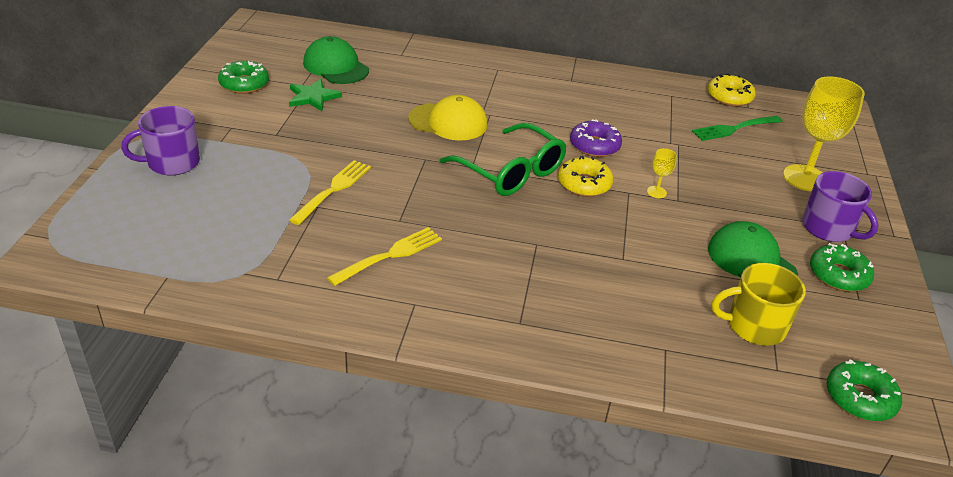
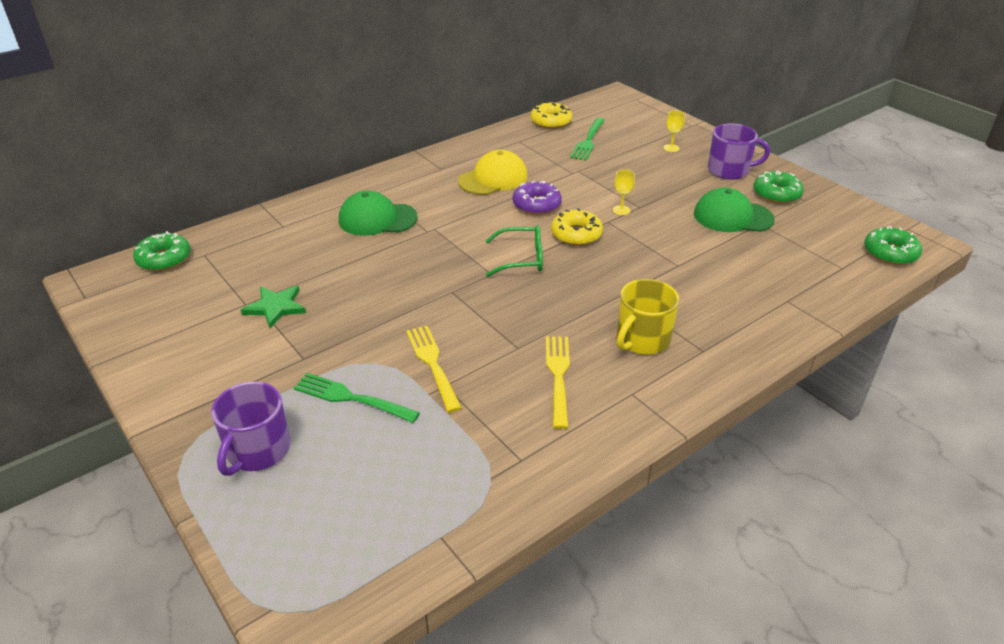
camera: 45 degrees left, 0 degrees up
green donut [218,61,269,94] -> green donut moved to [133,231,191,271]
green cap [303,36,369,84] -> green cap moved to [339,191,418,236]
yellow cap [408,95,488,140] -> yellow cap moved to [458,150,528,195]
green glasses [439,123,566,196] -> green glasses [485,225,543,277], size x0.65
yellow mug [712,263,806,346] -> yellow mug moved to [617,279,679,355]
yellow goblet [783,76,865,191] -> yellow goblet [664,111,685,152], size x0.43
none -> green fork [294,373,420,423]

